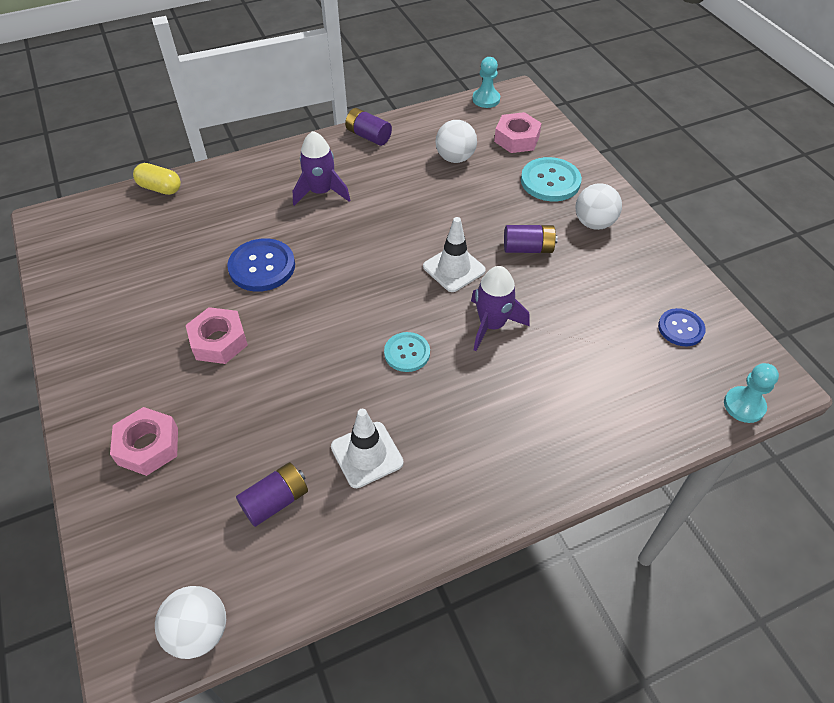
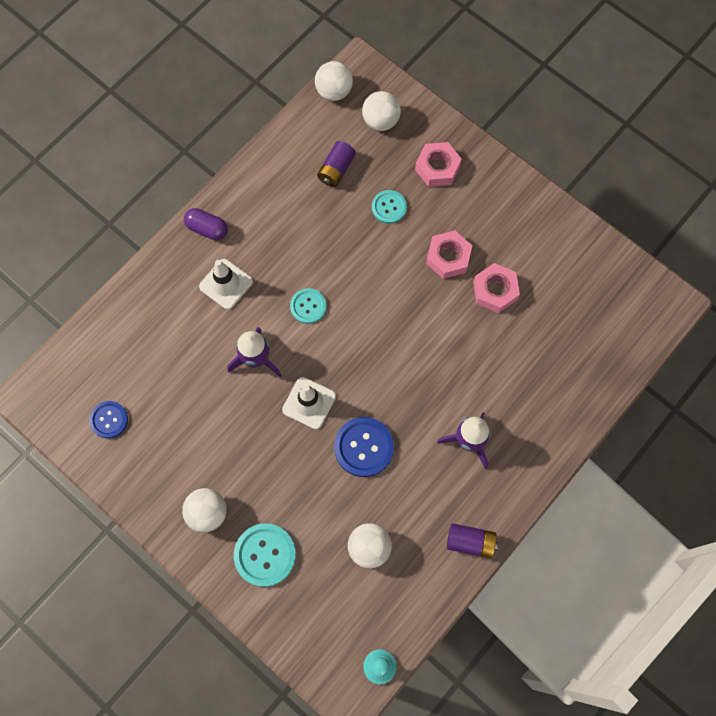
camera: 155 degrees right, 20 degrees up
yellow capsule [133,163,181,195] -> none
blue button [227,238,295,292] -> blue button moved to [334,417,394,477]
white traffic cone [331,409,404,488] -> white traffic cone moved to [199,259,253,309]
pink nut [494,112,542,153] -> pink nut moved to [473,263,520,313]
purple battery [504,225,558,253] -> none
turquoise pawn [724,363,779,423] -> none
none -> purple capsule [184,208,228,240]
none -> white ball [362,91,401,131]
none -> turquoise button [372,190,407,224]

